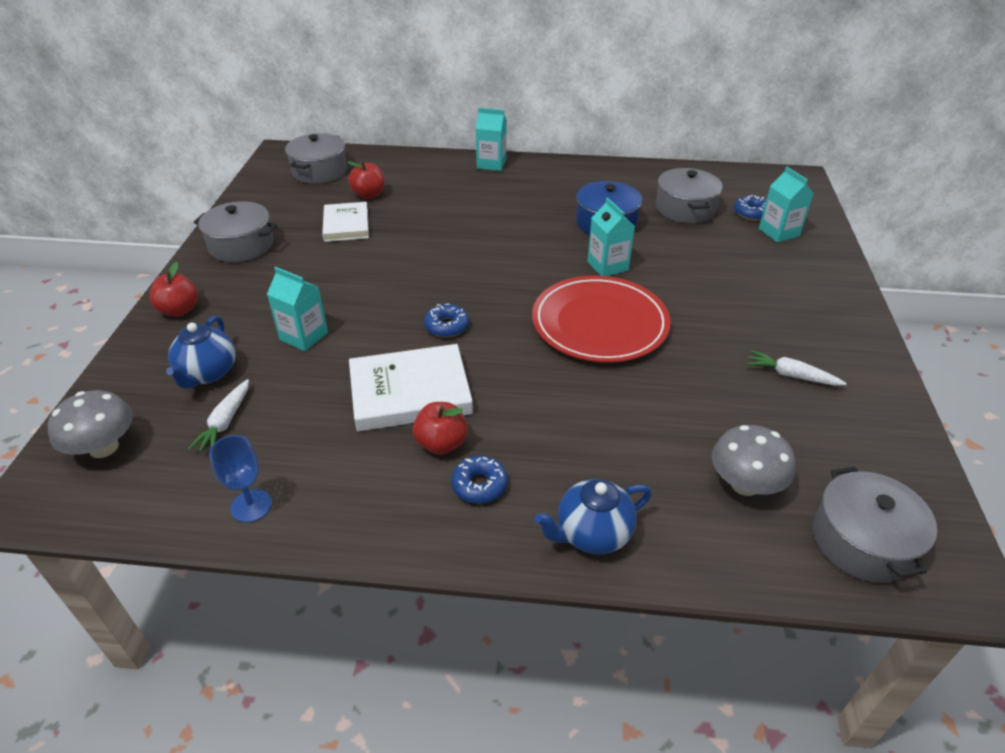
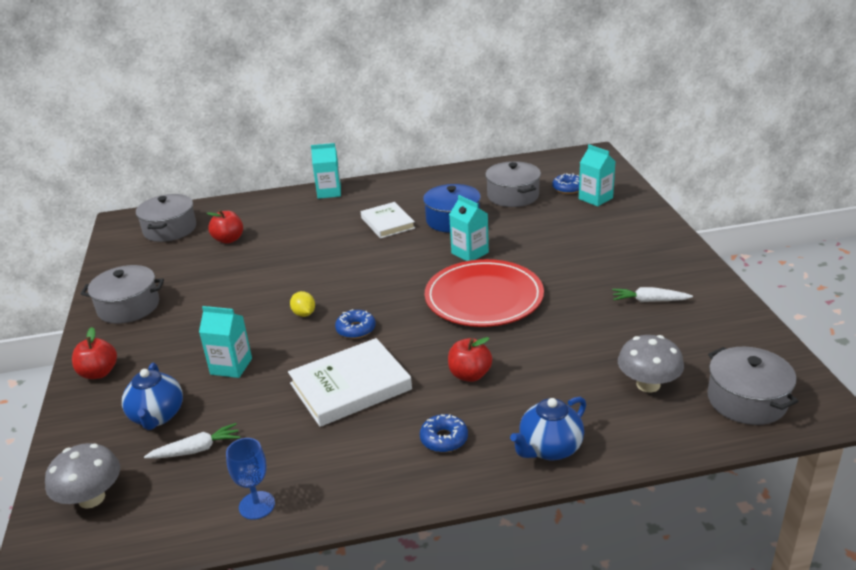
camera: 15 degrees left, 10 degrees down
white carrot [188,379,249,452] -> white carrot turned 105 degrees counterclockwise [144,423,240,459]
white book [322,202,369,242] -> white book moved to [361,202,415,238]
red apple [413,402,468,455] -> red apple moved to [448,337,492,382]
none -> yellow lemon [290,291,315,317]

